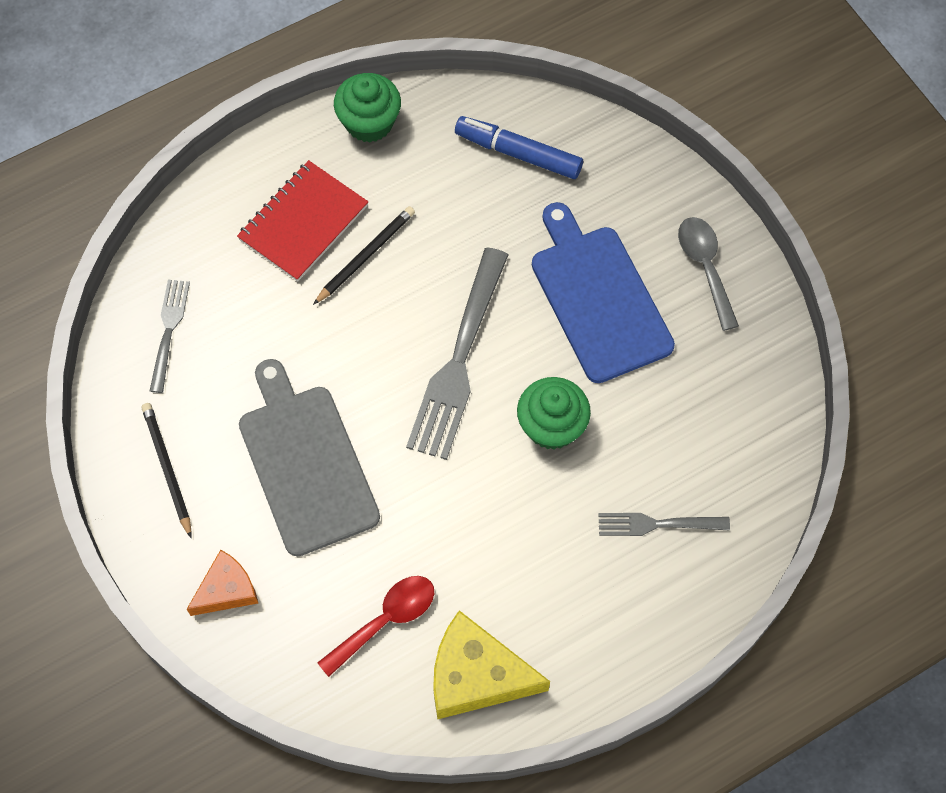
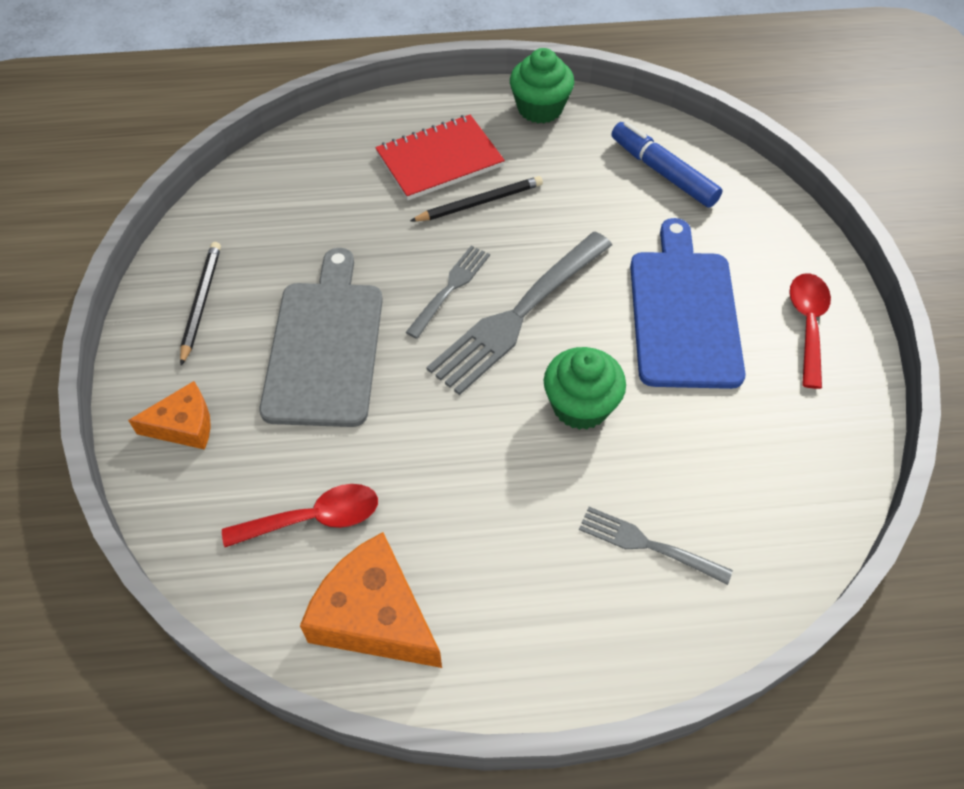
camera: 25 degrees right, 10 degrees down
grey fork [150,280,190,393] -> grey fork moved to [406,246,490,339]
yellow cheese [433,610,550,719] -> orange cheese [300,532,442,668]
grey spoon [678,217,739,331] -> red spoon [789,273,831,389]

